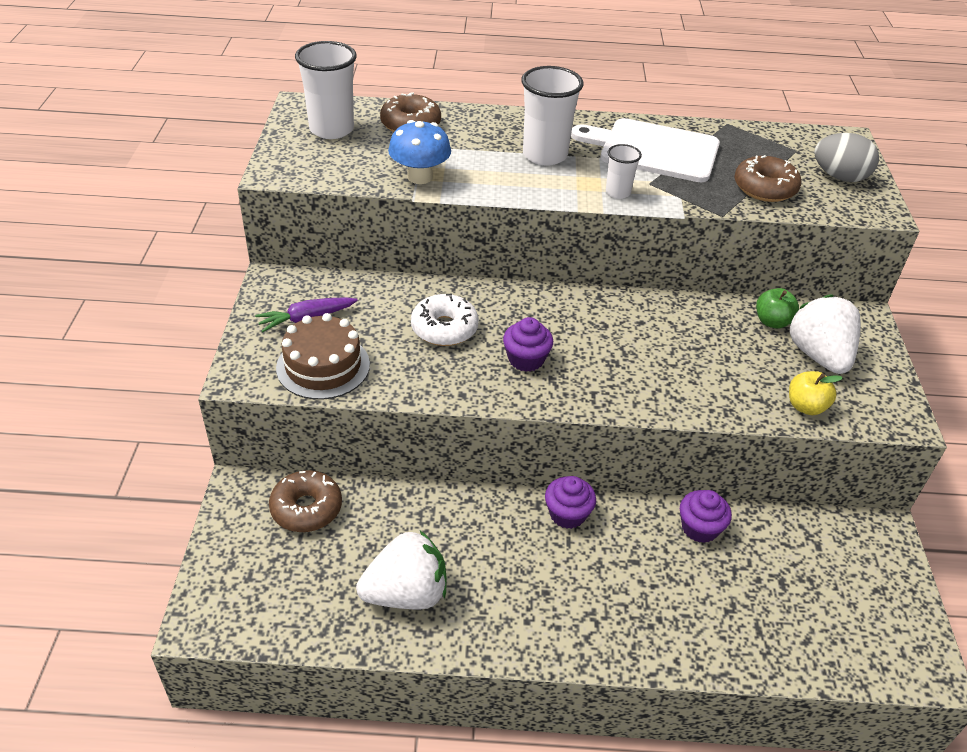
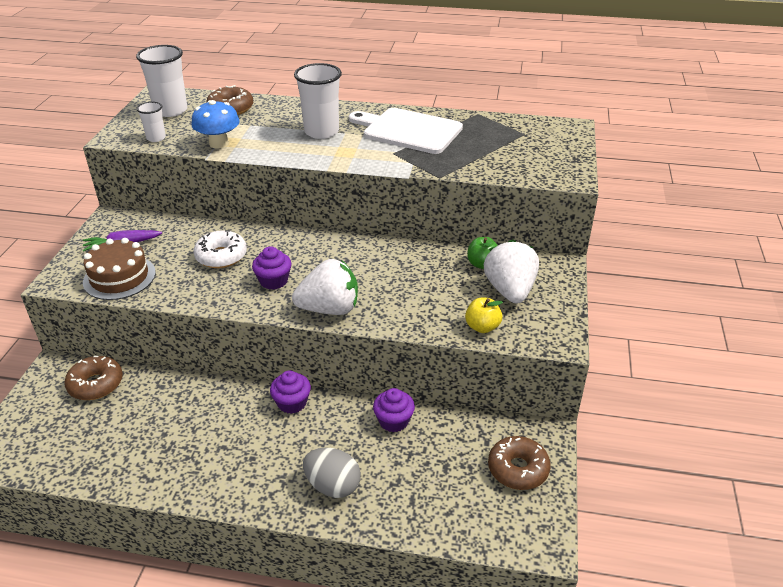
camera: 10 degrees right, 5 degrees down
white strawberry [356,531,447,609] -> white strawberry moved to [292,259,358,315]
white cup [606,144,642,199] -> white cup moved to [136,102,166,142]
brown donut [734,155,801,202] -> brown donut moved to [488,436,551,490]
grey egg [814,133,879,182] -> grey egg moved to [303,447,361,498]

